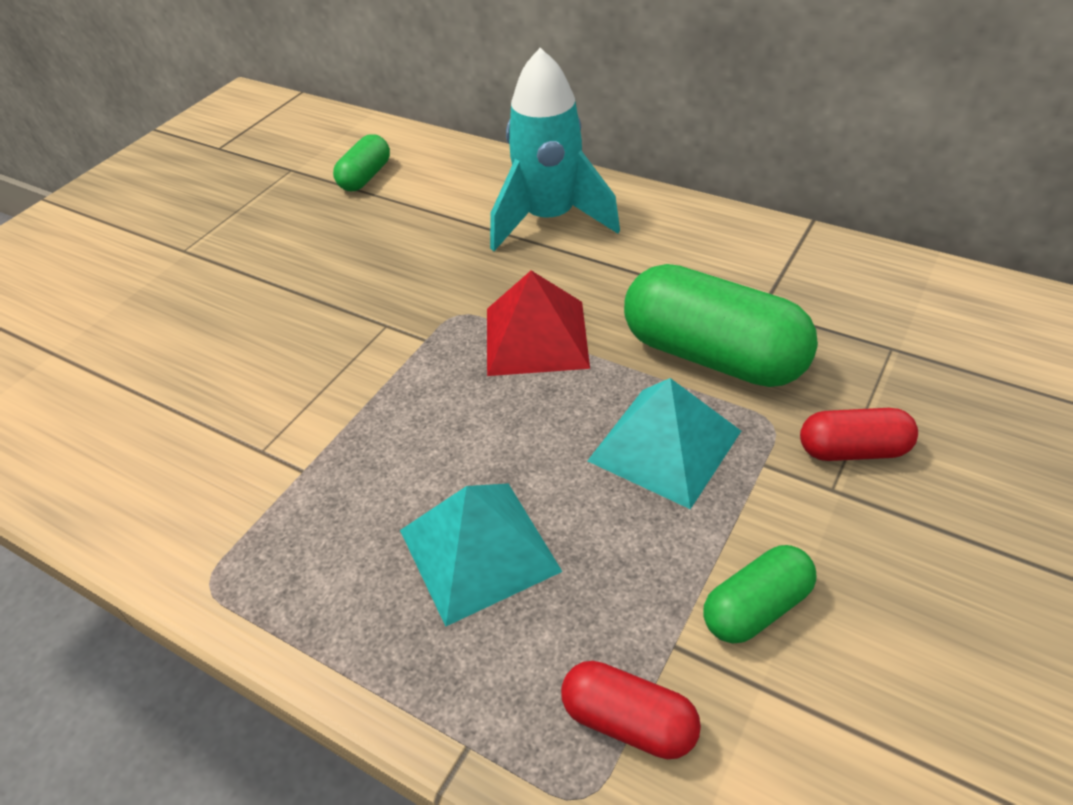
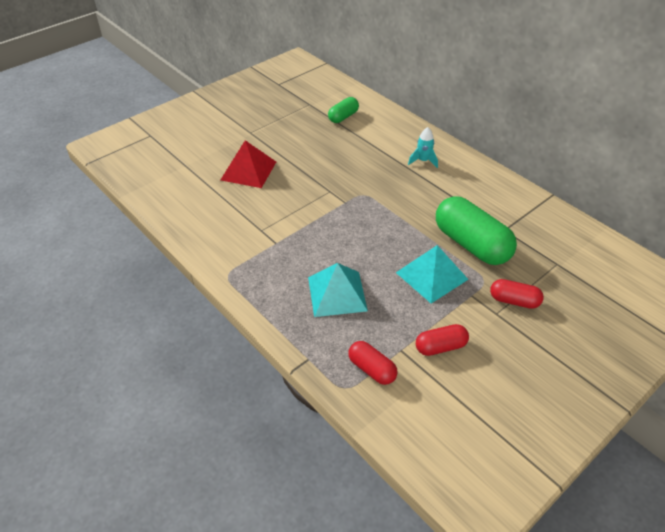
camera: 15 degrees right, 0 degrees up
red pyramid [487,271,590,376] -> red pyramid moved to [221,140,276,188]
turquoise rocket [490,48,620,251] -> turquoise rocket [408,127,438,168], size x0.46
green capsule [703,545,817,644] -> red capsule [416,324,469,356]

